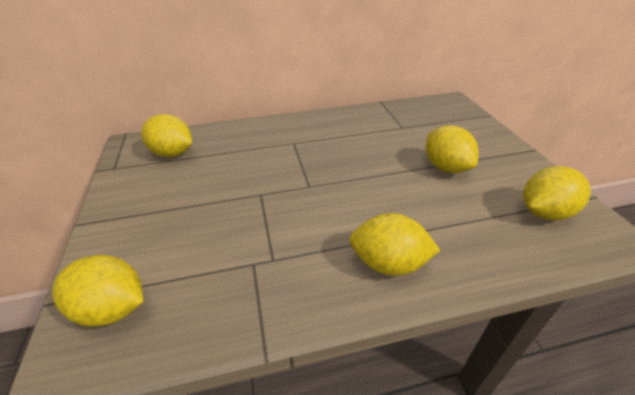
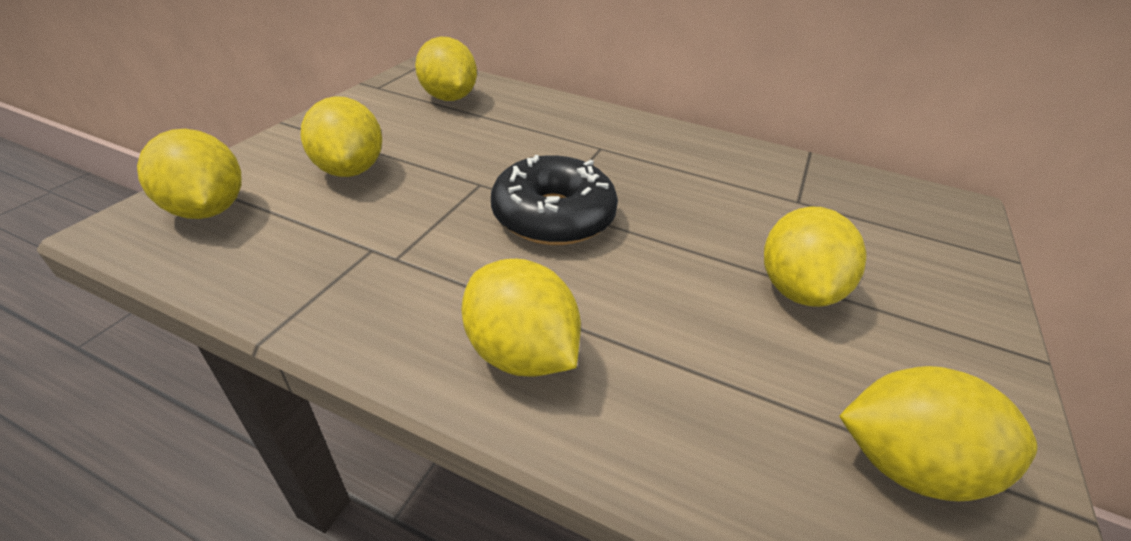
camera: 35 degrees right, 0 degrees up
none -> yellow lemon [301,96,382,177]
none -> black donut [491,155,618,245]

